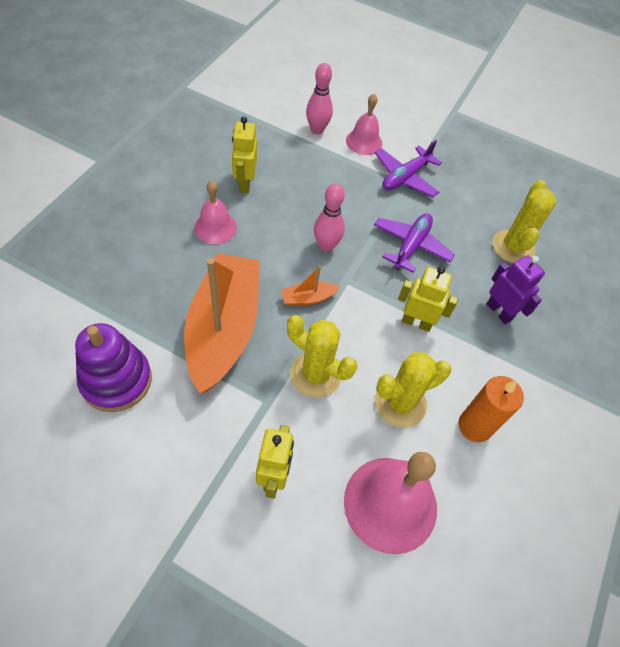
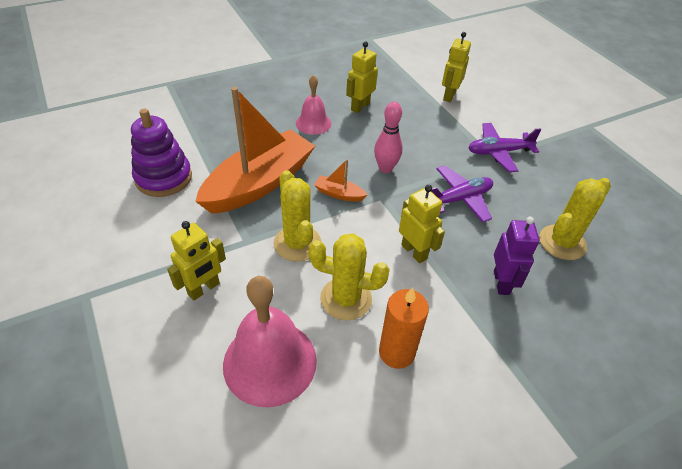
camera: 40 degrees right, 10 degrees down
pink bowling pin [306,63,333,135] -> yellow robot [442,32,471,102]
pink bell [346,94,382,155] -> none

